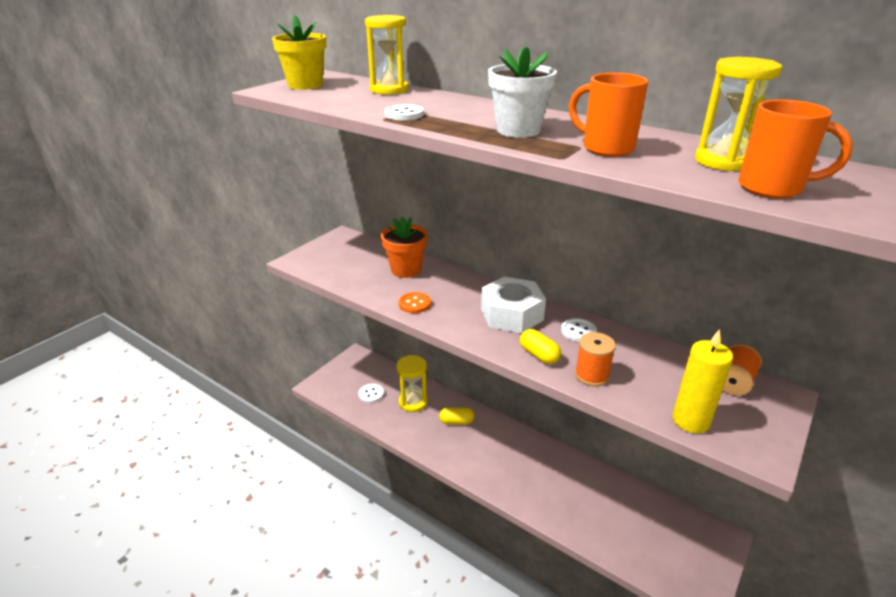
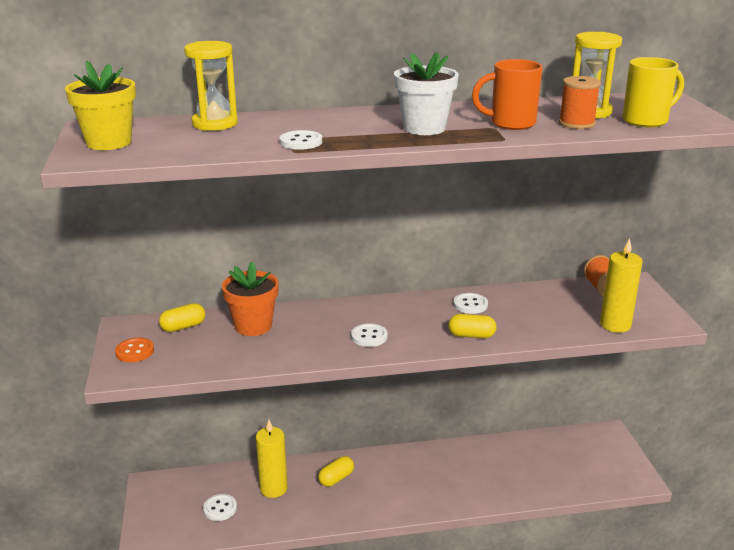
camera: 45 degrees left, 5 degrees down
yellow hourglass [396,355,428,412] -> yellow candle [256,420,288,498]
orange button [399,292,431,313] -> orange button moved to [115,338,154,362]
white nut [481,277,546,333] -> none
orange spool [575,332,616,386] -> orange spool moved to [559,76,601,129]
orange mug [738,99,853,198] -> yellow mug [623,57,684,127]
none -> yellow capsule [159,303,206,332]
none -> white button [351,323,388,347]

